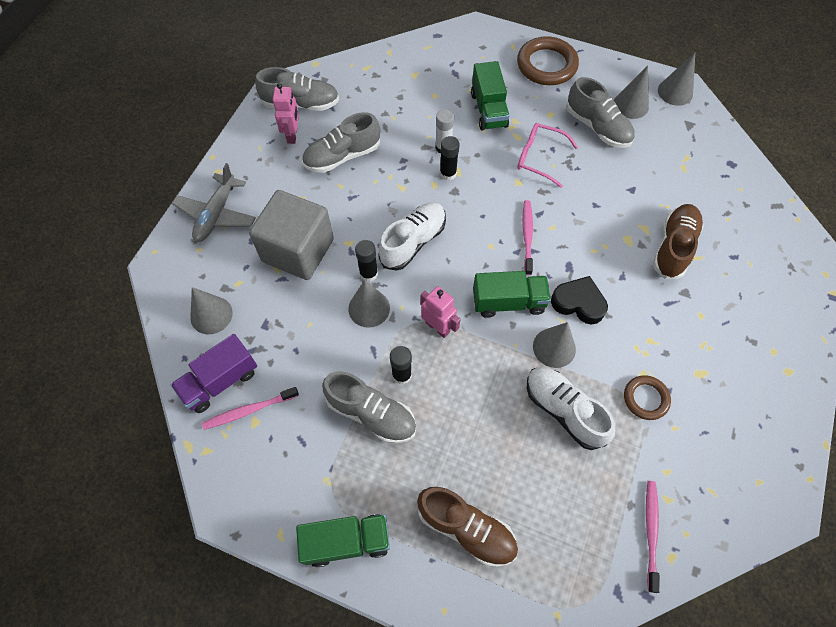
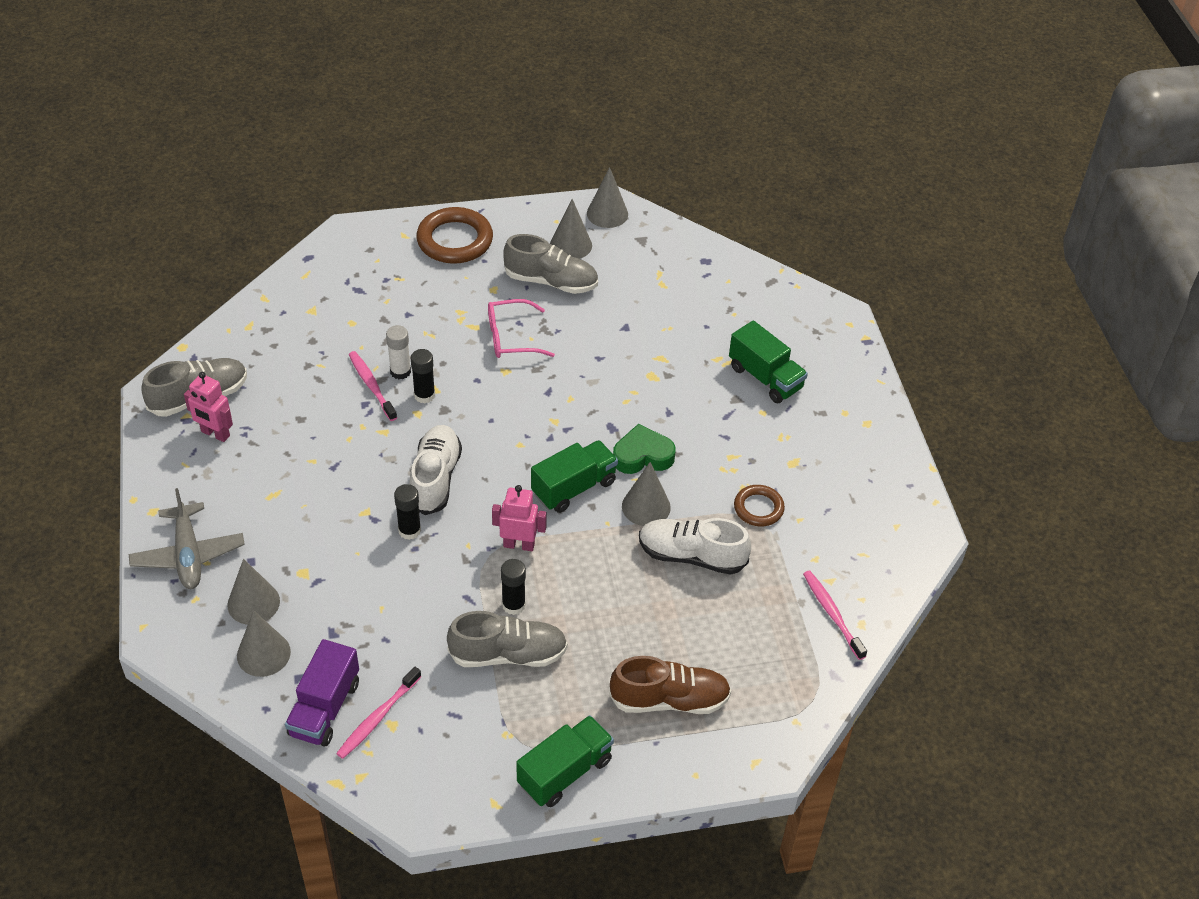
camera: 35 degrees left, 15 degrees down
grey cube [249,190,334,280] -> none
pink robot [273,83,299,144] -> pink robot turned 150 degrees clockwise [184,372,233,442]
grey shoe [302,112,380,173] -> none
grey cone [348,280,390,328] -> grey cone moved to [227,559,280,625]
green truck [471,61,510,130] -> green truck moved to [729,320,808,403]
pink toothbrush [522,200,533,275] -> pink toothbrush moved to [349,351,397,421]
black heart [551,276,608,325] -> green heart [613,424,676,474]
brown shoe [653,204,704,279] -> none

